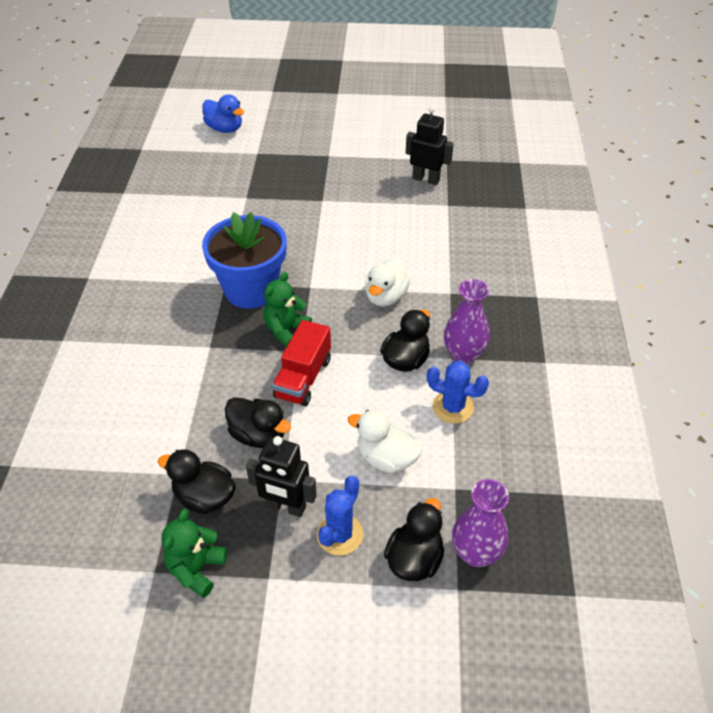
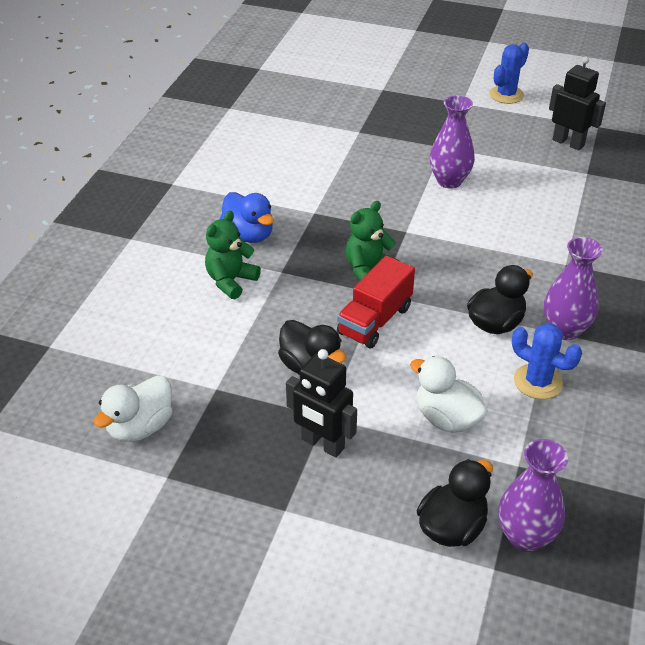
camera: 15 degrees right, 5 degrees down
black duck [158,449,236,514] -> none
green teddy bear [162,509,227,598] -> green teddy bear moved to [205,211,261,299]
blue duck [202,94,244,133] -> blue duck moved to [220,192,274,243]
blue flower pot [202,212,287,309] -> none
blue cactus [317,476,363,556] -> blue cactus moved to [489,43,529,104]
white duck [365,257,410,307] -> white duck moved to [93,375,173,442]
none -> purple vase [430,95,475,189]

